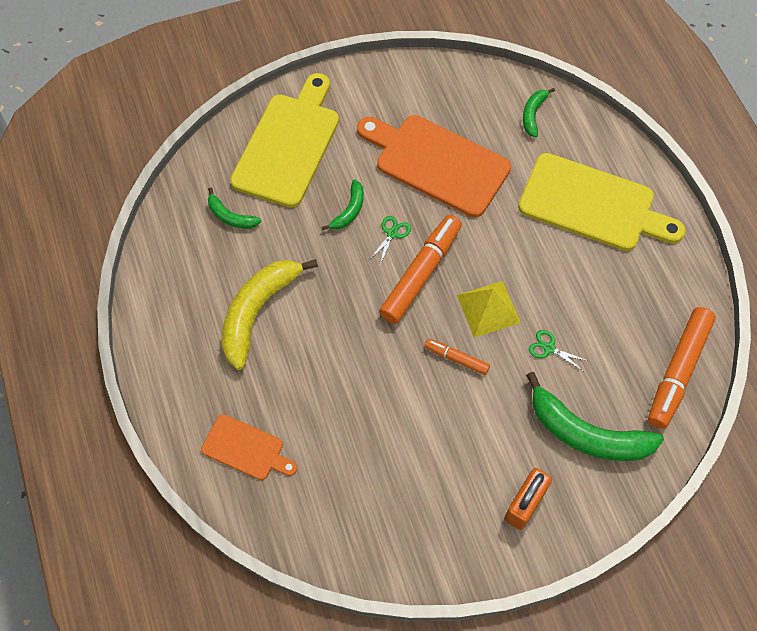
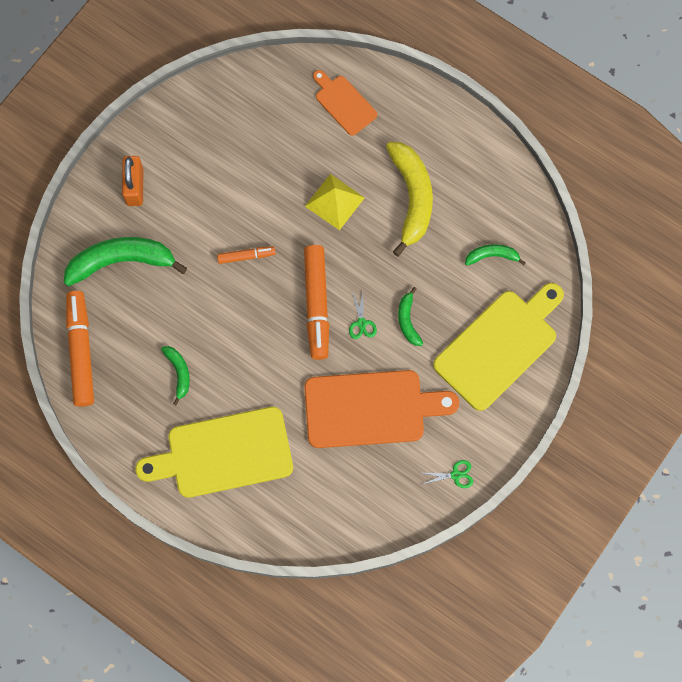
camera: 145 degrees right, 10 degrees up
orange cutting board [201,414,297,480] -> orange cutting board turned 60 degrees clockwise [313,70,377,136]
yellow cutting board [230,73,339,208] -> yellow cutting board turned 120 degrees counterclockwise [433,283,564,411]
yellow pyramid [457,281,521,338] -> yellow pyramid moved to [305,174,365,230]
green banana [523,88,555,137] -> green banana moved to [161,346,190,406]
green scissors [529,330,588,371] -> green scissors moved to [423,460,473,488]

